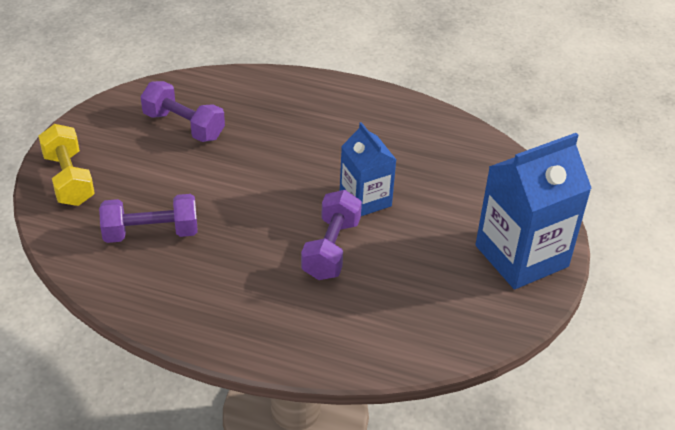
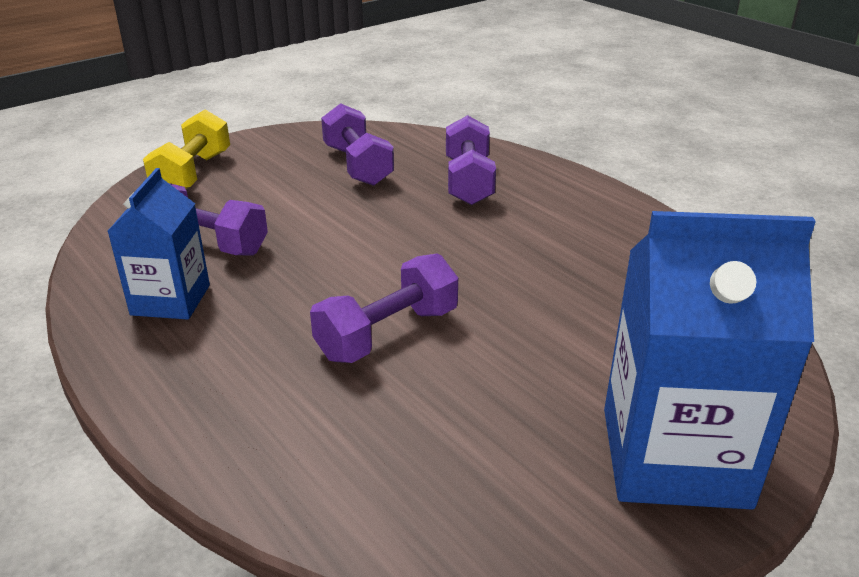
camera: 35 degrees right, 10 degrees down
blue carton [340,122,396,216] -> blue carton moved to [107,168,210,320]
none -> purple dumbbell [446,115,496,205]

